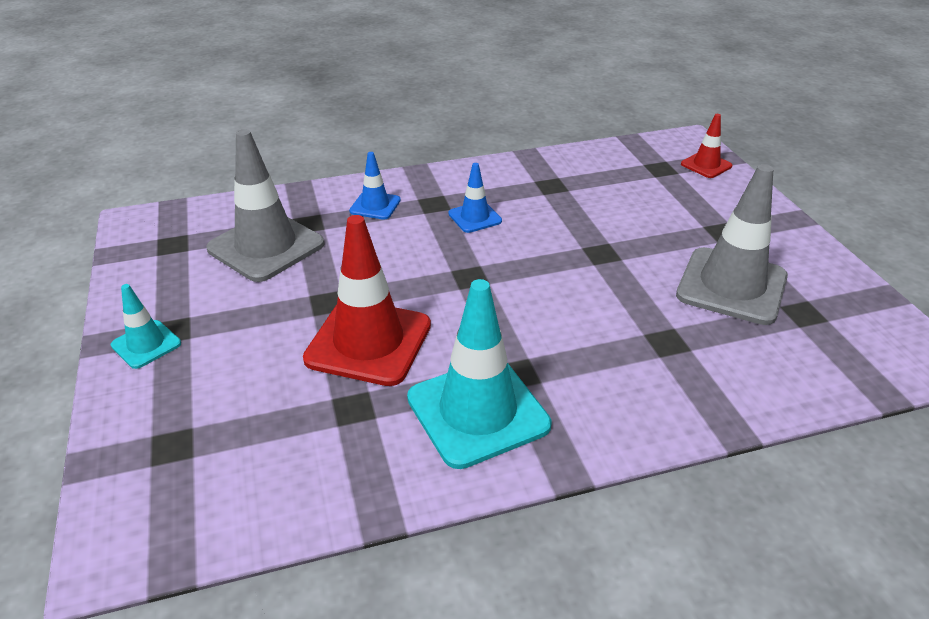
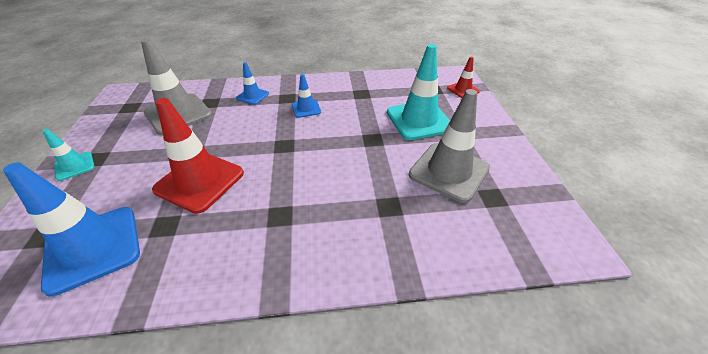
camera: 10 degrees right, 5 degrees up
turquoise traffic cone [407,279,552,469] -> turquoise traffic cone moved to [387,44,450,140]
none -> blue traffic cone [3,162,140,297]

